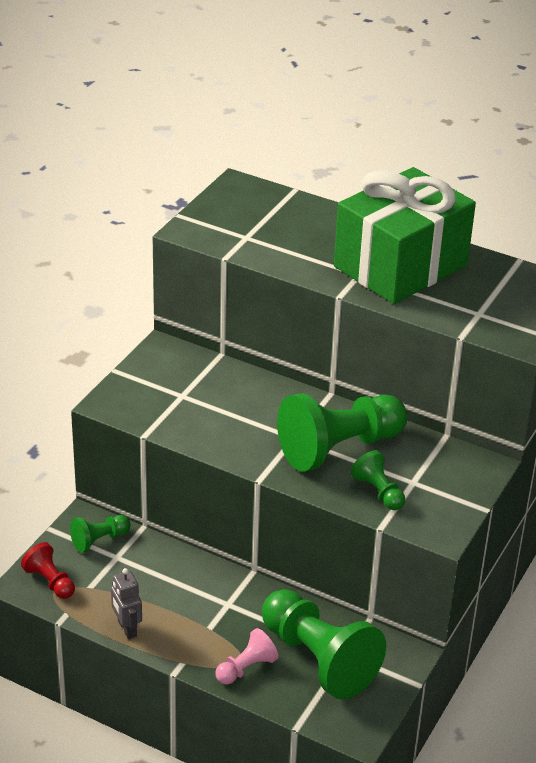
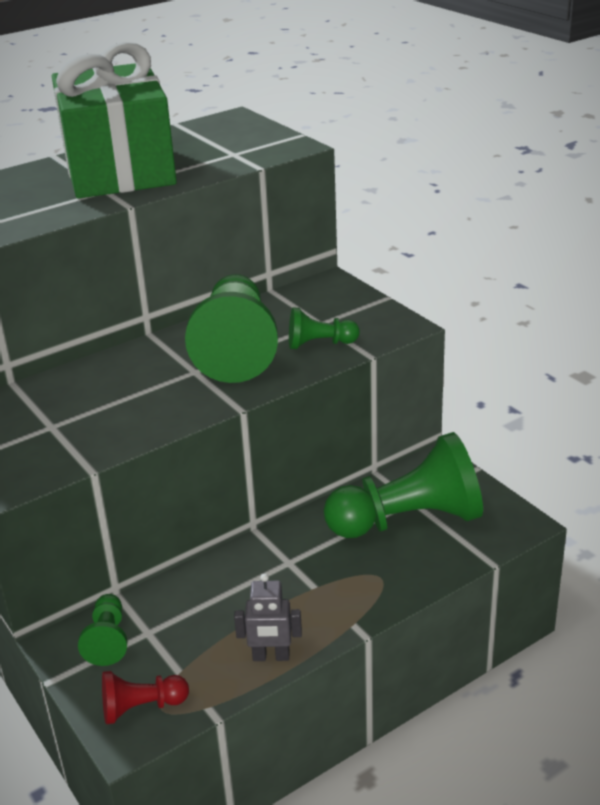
camera: 60 degrees left, 5 degrees down
pink pawn [215,628,279,684] -> none

